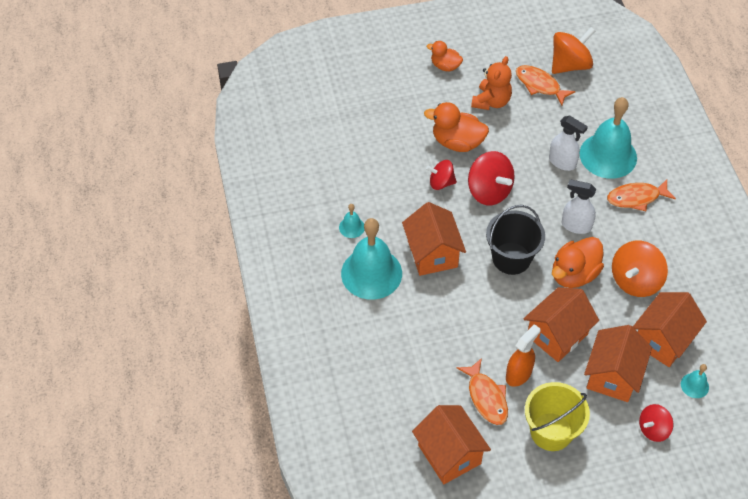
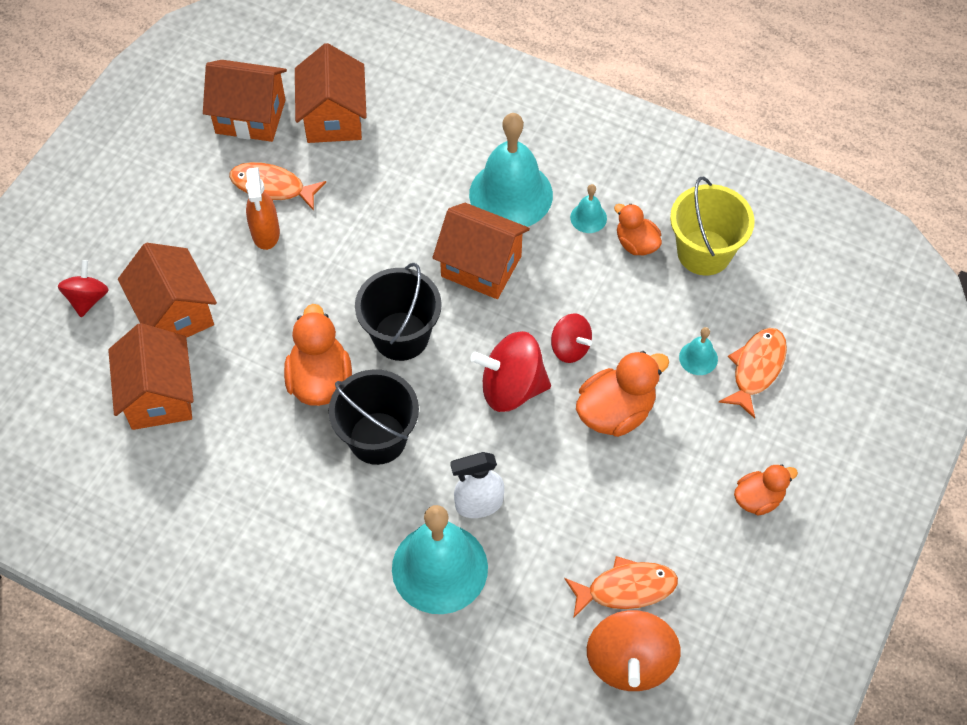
camera: 130 degrees right, 5 degrees up
red spinning top [426,160,457,190] -> red spinning top turned 90 degrees clockwise [551,313,592,363]
orange teddy bear [471,56,512,110] -> none
orange house [523,287,599,362] -> orange house moved to [295,43,367,143]
yellow bucket [525,382,590,451] -> yellow bucket moved to [670,176,755,276]
white spray bottle [561,180,596,234] -> black bucket [329,369,419,465]
orange fish [607,179,676,211] -> orange fish moved to [719,328,787,419]
orange spinning top [612,241,668,297] -> none
turquoise bell [681,364,709,398] -> turquoise bell moved to [679,327,718,375]
none -> orange duck [614,204,662,255]

